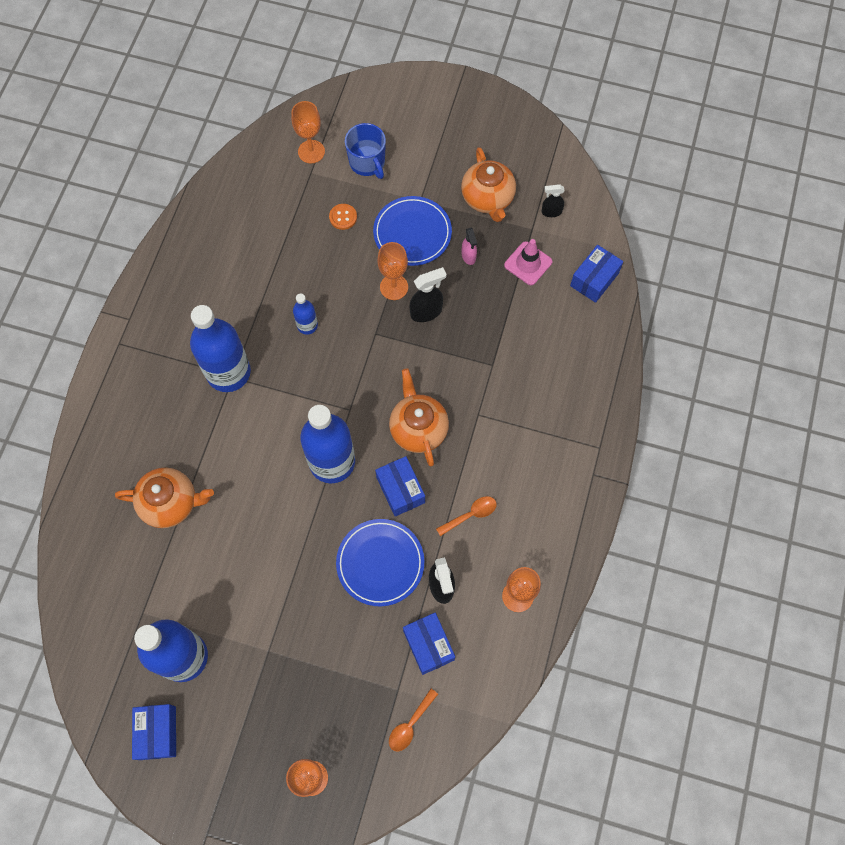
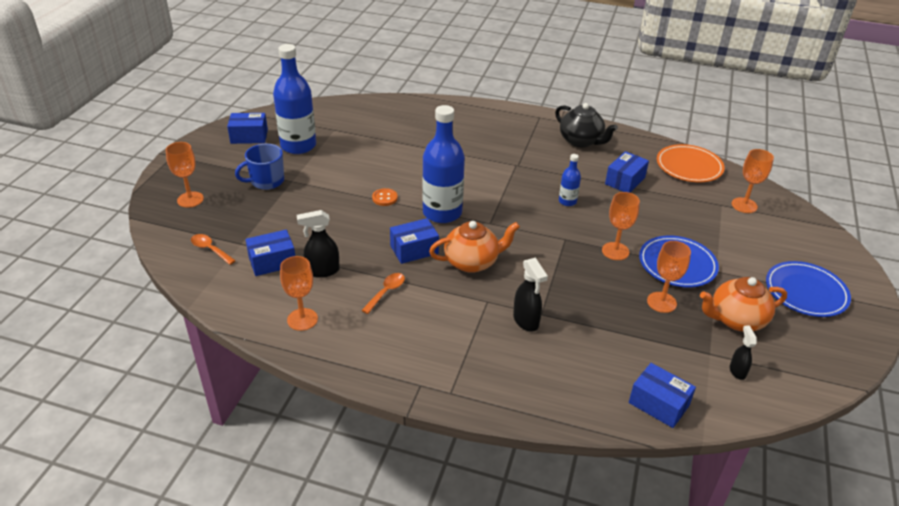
camera: 90 degrees right, 30 degrees down
orange teapot [115,468,214,528] -> none
blue bottle [190,305,251,392] -> none
orange button [329,204,357,230] -> orange button moved to [372,188,398,206]
blue plate [336,519,424,606] -> blue plate moved to [766,261,851,317]
blue mug [345,123,386,179] -> blue mug moved to [235,144,284,190]
black spray bottle [410,267,447,322] -> black spray bottle moved to [513,257,548,332]
orange spoon [436,496,497,536] -> orange spoon turned 120 degrees counterclockwise [361,273,405,314]
pink spray bottle [462,228,477,265] -> orange goblet [647,241,691,313]
pink traffic cone [504,239,552,285] -> none
none -> black teapot [555,103,618,147]
none -> blue box [605,151,649,193]
none -> orange plate [657,144,725,182]

